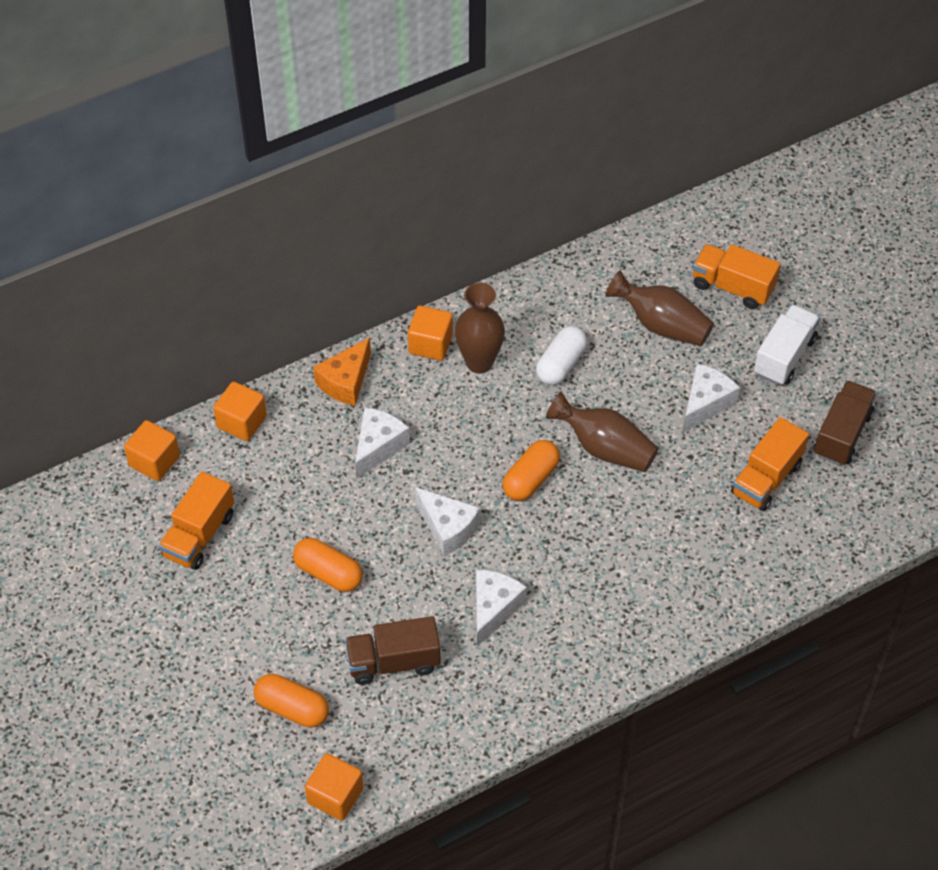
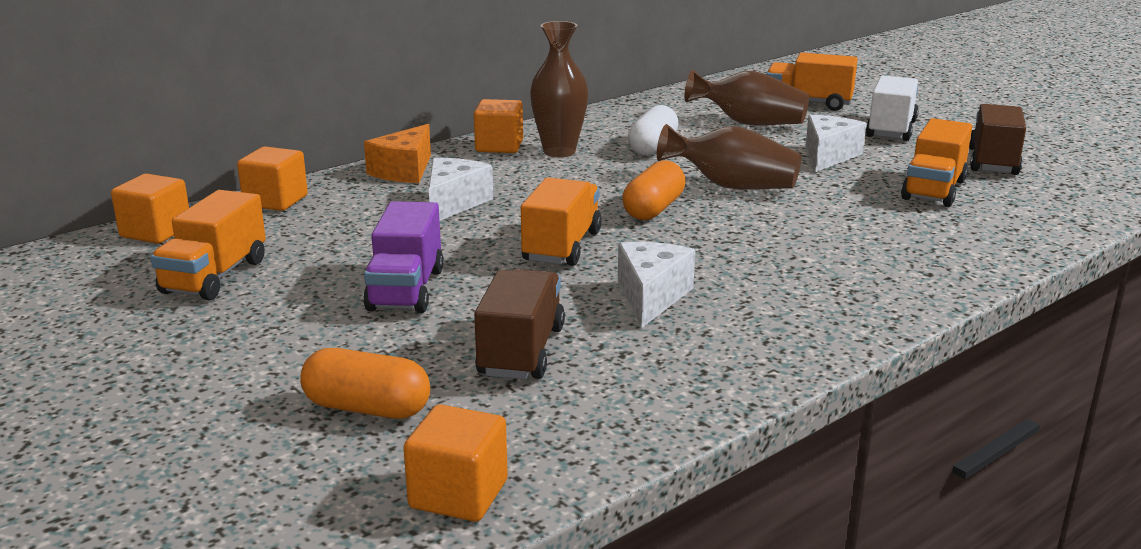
camera: 10 degrees left, 30 degrees down
orange capsule [293,538,363,592] -> purple truck [363,201,444,313]
brown truck [345,616,441,685] -> brown truck turned 120 degrees clockwise [474,269,565,379]
white cheese [415,487,480,556] -> orange truck [521,177,602,266]

